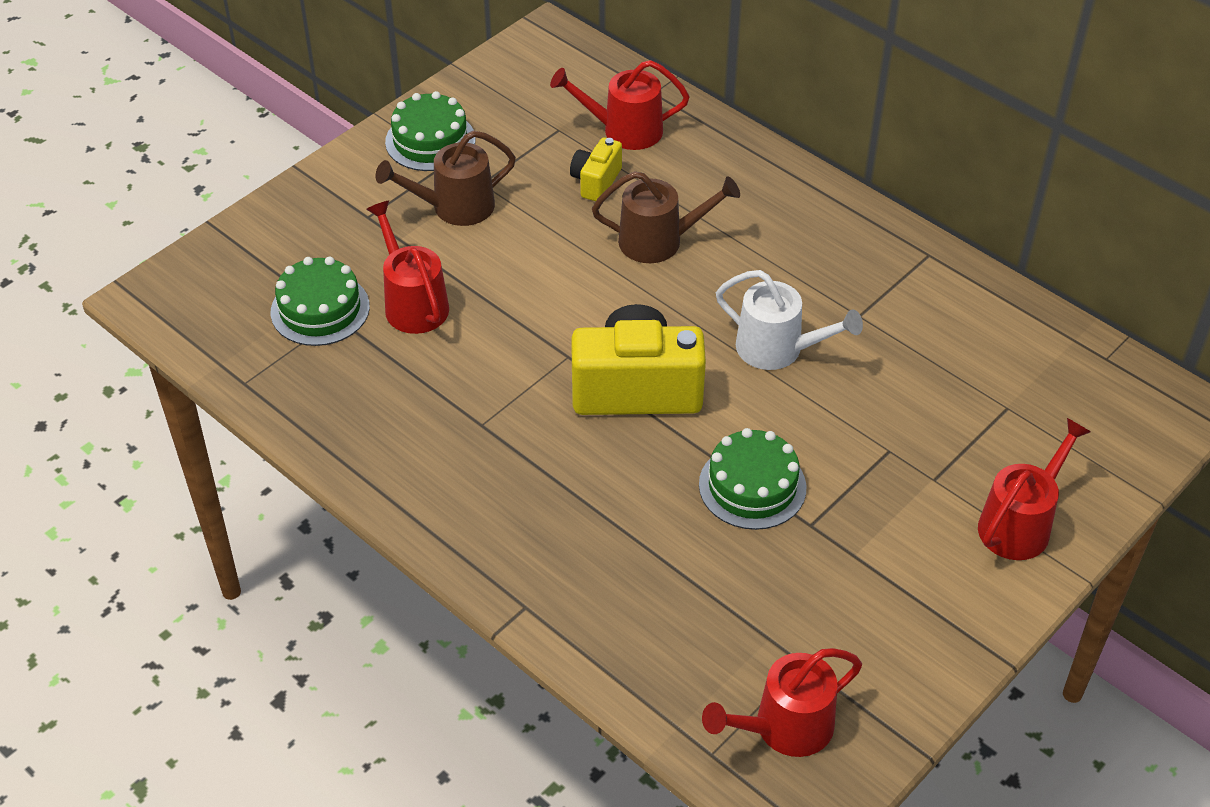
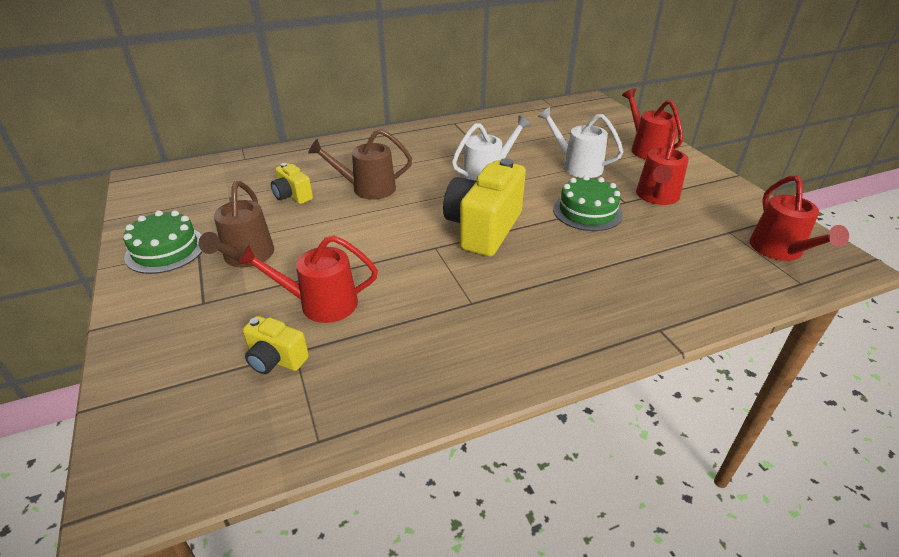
camera: 65 degrees left, 10 degrees down
green cake [271,257,370,346] -> yellow camera [243,316,309,374]
red watering can [550,60,689,150] -> red watering can moved to [636,130,689,205]
brown watering can [592,171,740,263] -> brown watering can turned 120 degrees counterclockwise [308,129,412,200]
none -> white watering can [538,107,623,178]

